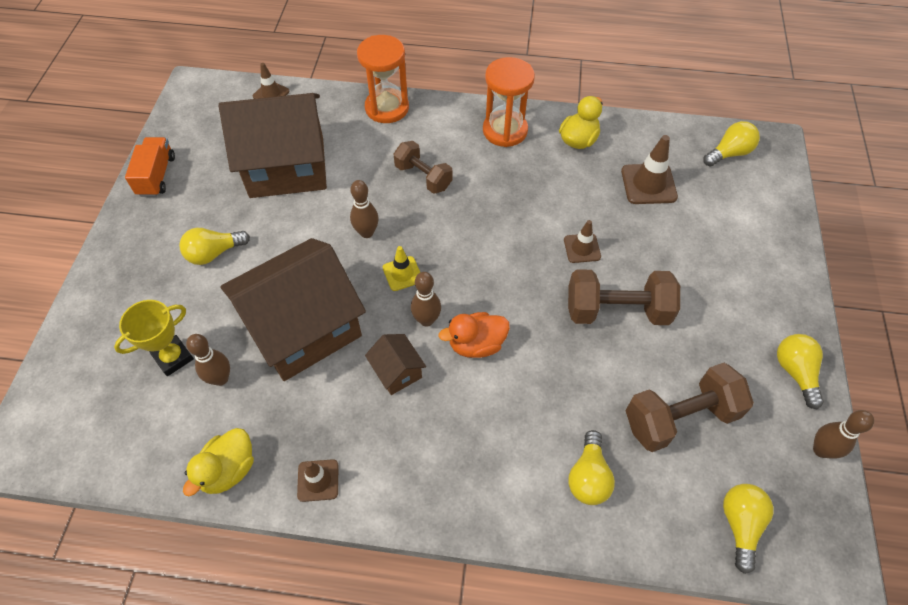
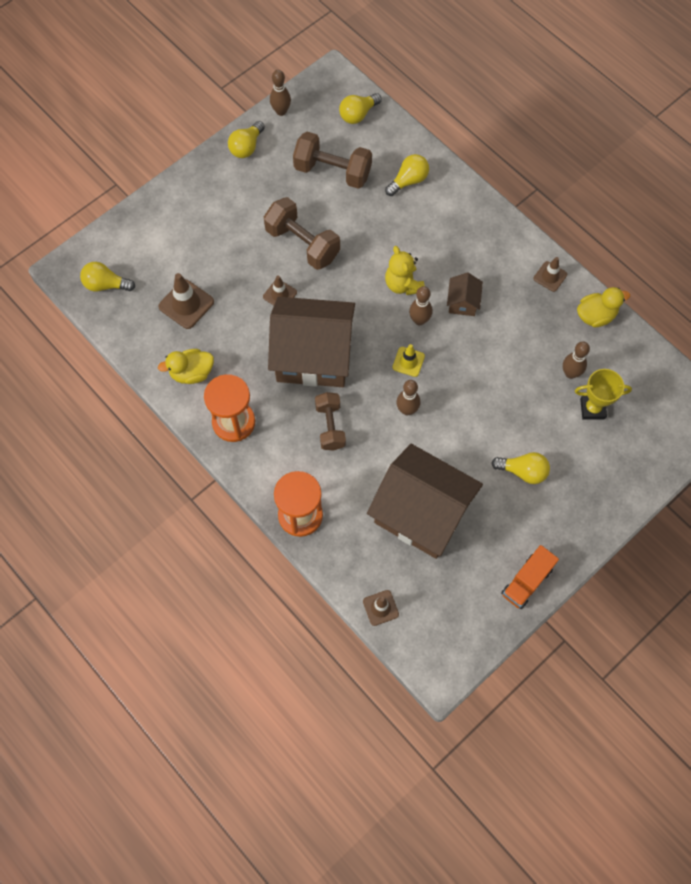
camera: 140 degrees left, 10 degrees up
brown house [220,238,366,381] -> brown house moved to [268,297,355,387]
orange duck [439,312,510,358] -> yellow teddy bear [385,246,425,295]

